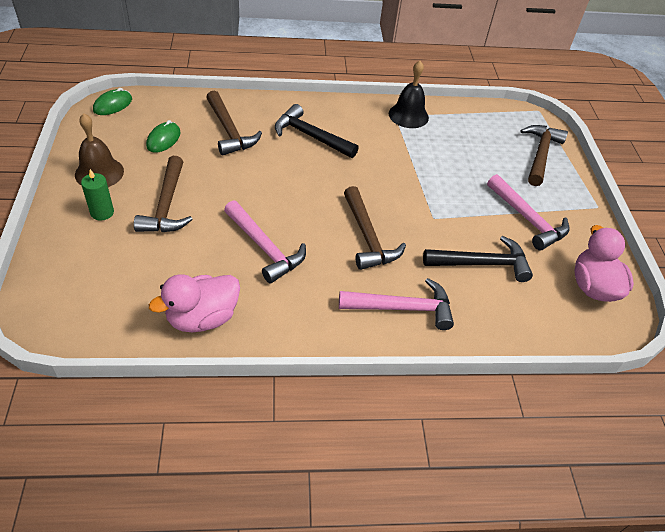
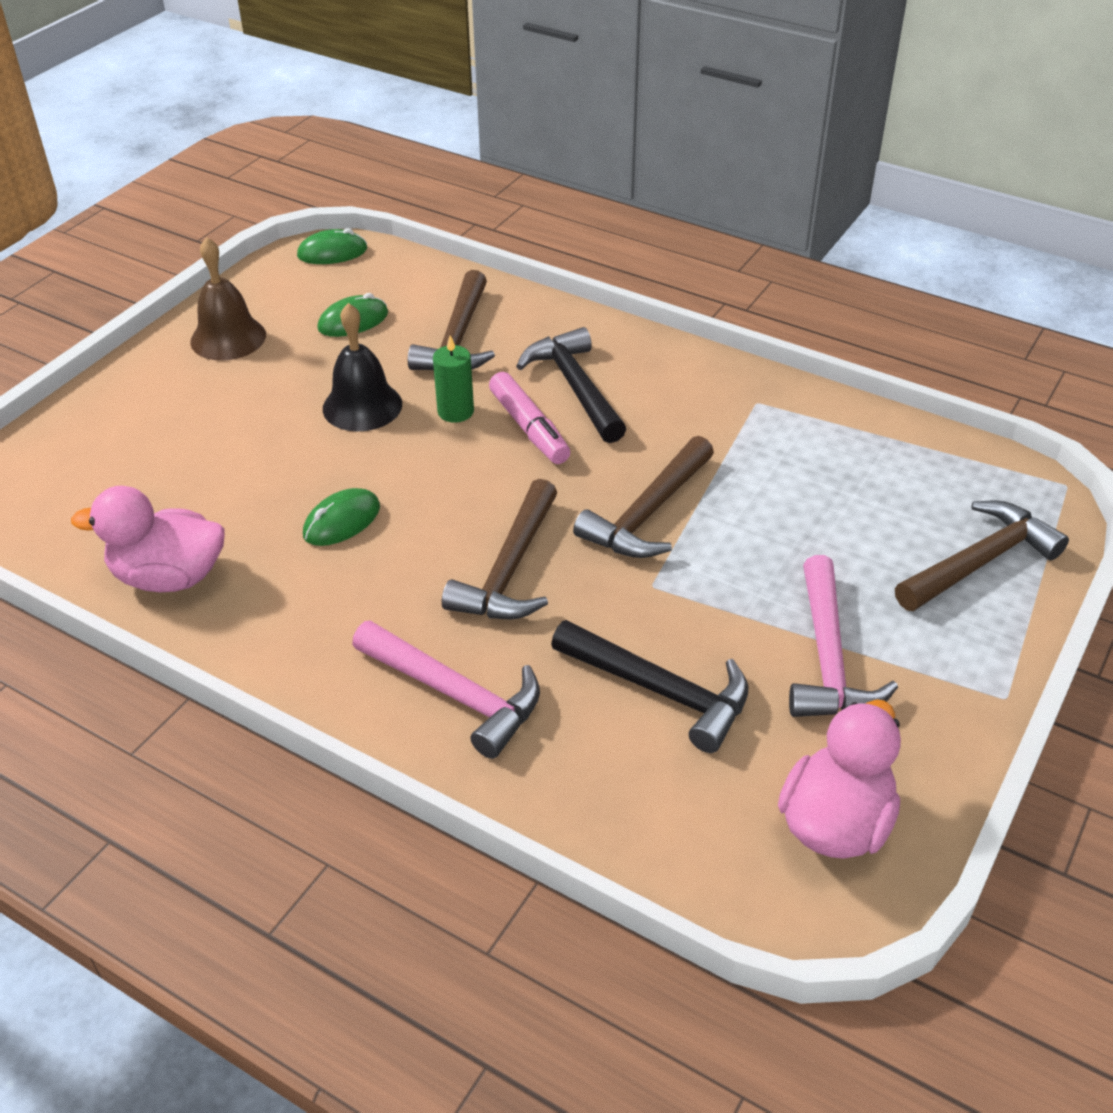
camera: 40 degrees right, 5 degrees down
green candle [81,169,114,221] -> green candle moved to [433,335,474,423]
brown hammer [134,156,193,232] -> brown hammer moved to [573,436,714,558]
pink hammer [224,201,306,283] -> green mouse [303,488,380,546]
black bell [389,61,429,128] -> black bell moved to [323,303,402,432]
none -> pink marker [489,372,571,464]

